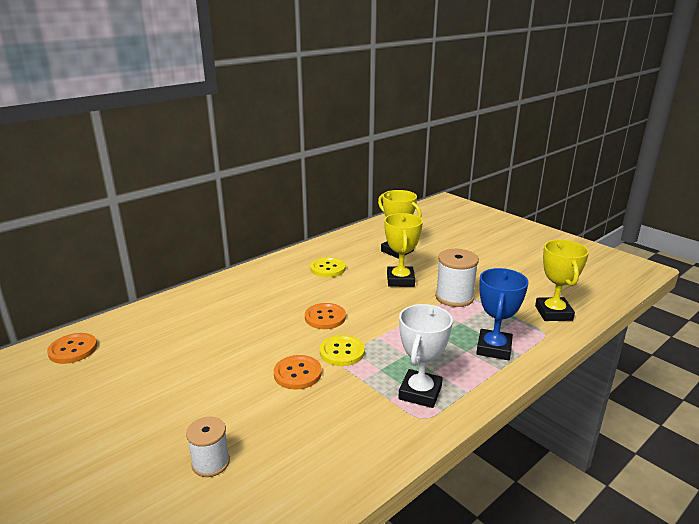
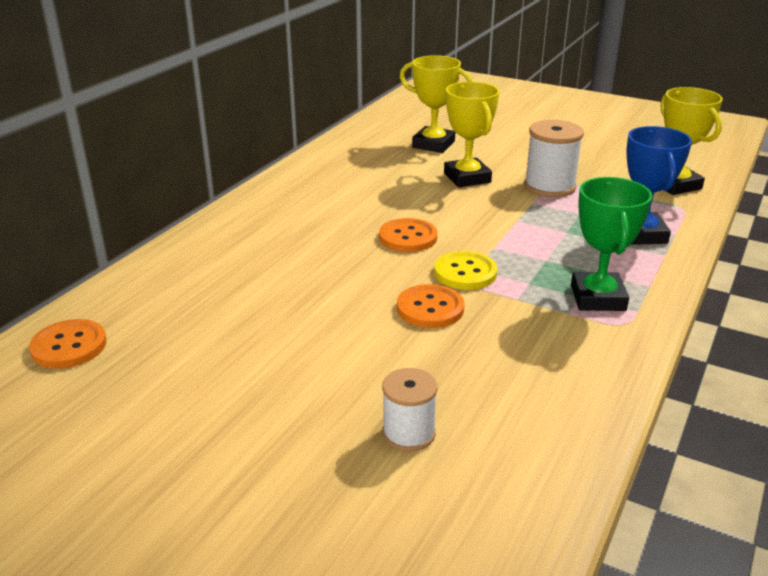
camera: 20 degrees left, 5 degrees up
yellow button [310,257,346,277] -> none
white trophy [398,304,453,408] -> green trophy [571,177,653,311]

